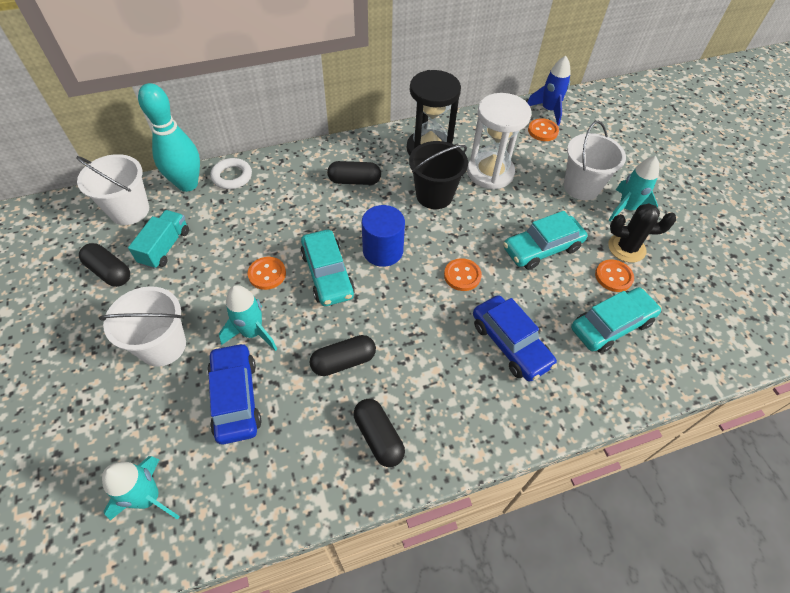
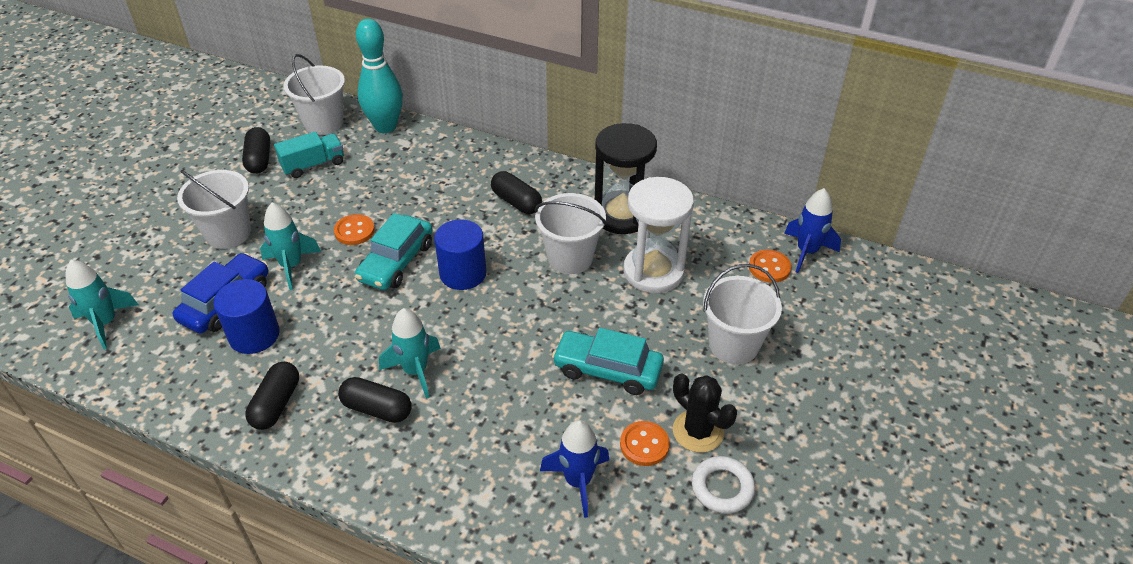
camera: 45 degrees right, 10 degrees down
white ring [210,158,252,189] -> white ring moved to [692,456,755,514]
black capsule [310,335,376,376] -> black capsule moved to [338,377,412,423]
black bucket [409,141,468,209] -> white bucket [535,193,607,274]
orange button [444,258,482,291] -> none
blue car [473,295,557,382] -> none
turquoise car [571,287,662,353] -> blue rocket [540,420,609,518]
turquoise rocket [609,156,659,222] -> turquoise rocket moved to [379,308,441,399]
none -> blue cylinder [213,279,280,354]

